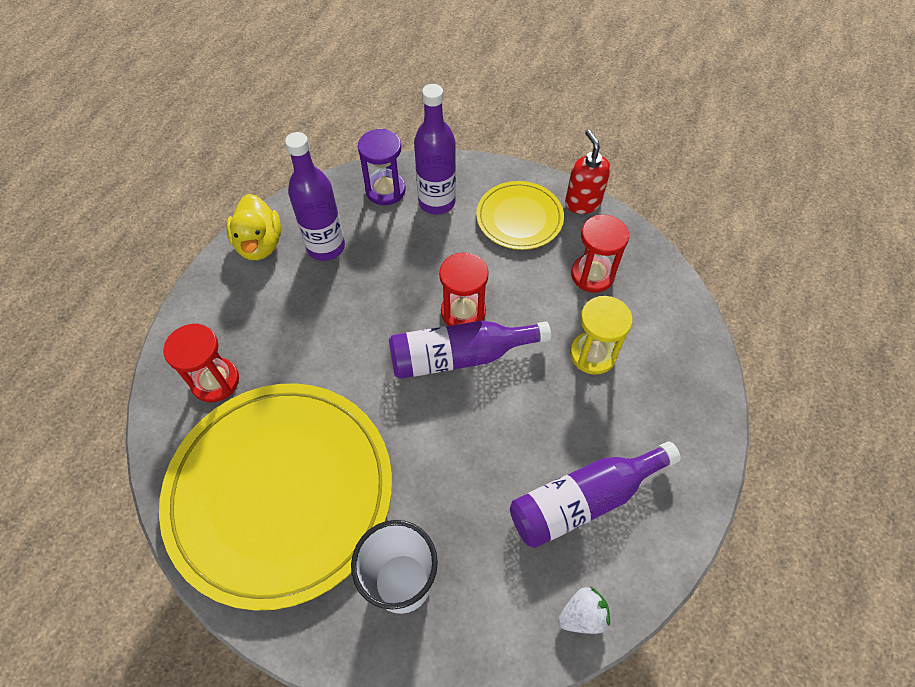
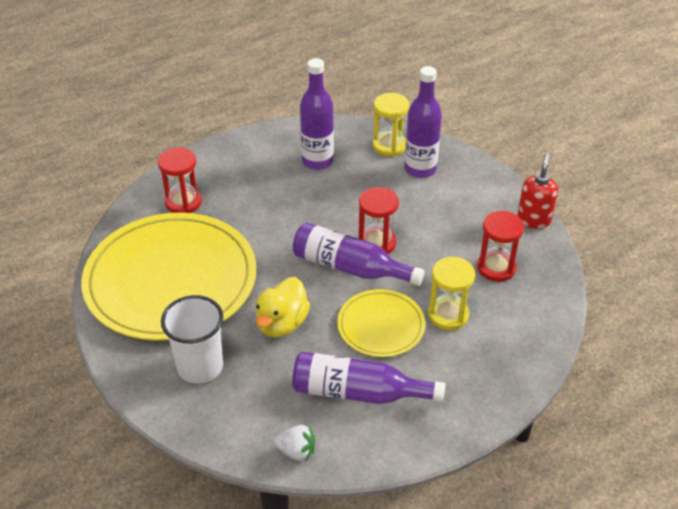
camera: 35 degrees right, 15 degrees down
yellow duck [226,194,281,260] -> yellow duck moved to [256,277,310,337]
purple hourglass [358,129,406,205] -> yellow hourglass [373,93,410,156]
yellow plate [476,181,564,250] -> yellow plate moved to [337,289,425,357]

